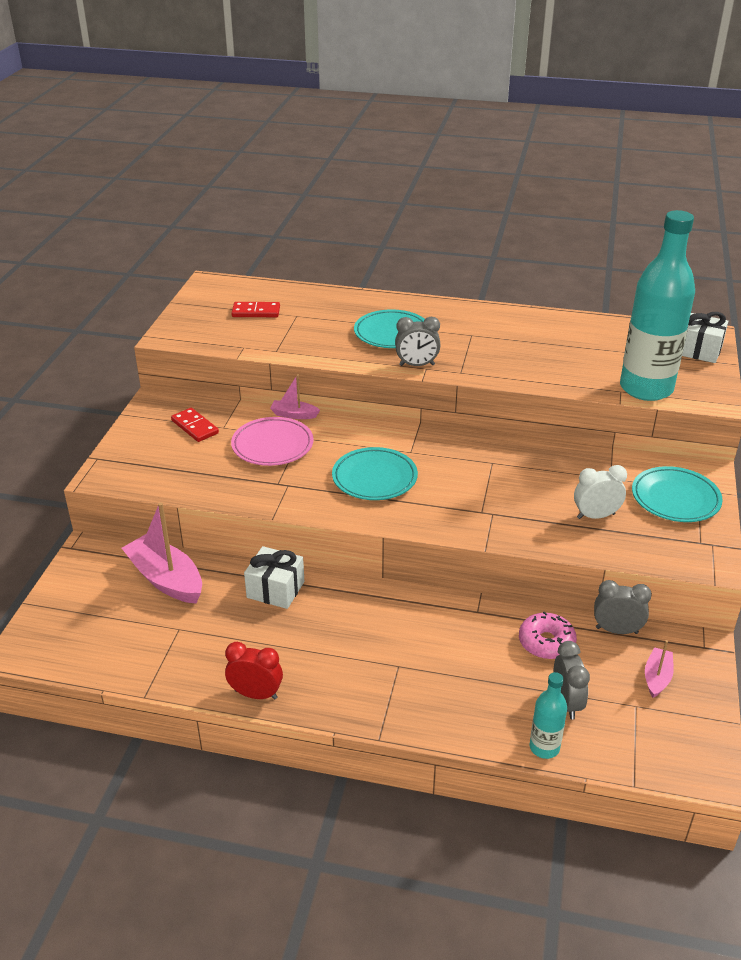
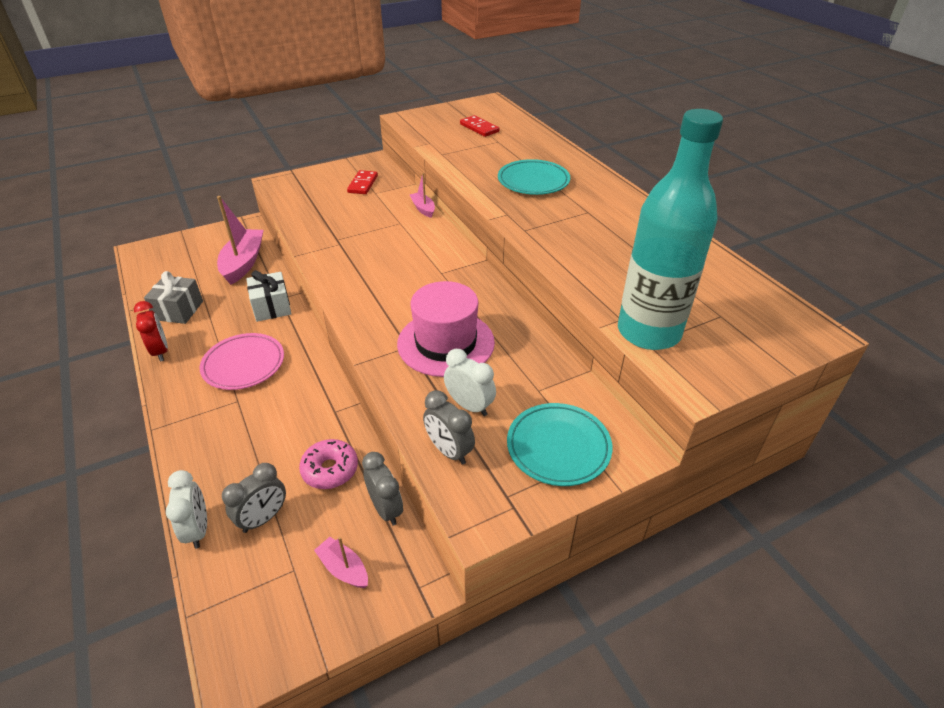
camera: 50 degrees right, 5 degrees up
pink plate [231,417,314,466] -> pink plate moved to [200,333,284,390]
turquoise plate [332,447,418,500] -> none
grey clock [395,317,440,366] -> grey clock moved to [423,390,475,465]
turquoise bottle [530,672,567,759] -> white clock [166,470,207,549]
pink boat [645,640,674,698] -> pink boat turned 120 degrees counterclockwise [314,537,368,588]
white gift [682,312,728,363] -> none
none -> grey gift [144,271,203,324]
none -> pink hat [397,281,495,377]

